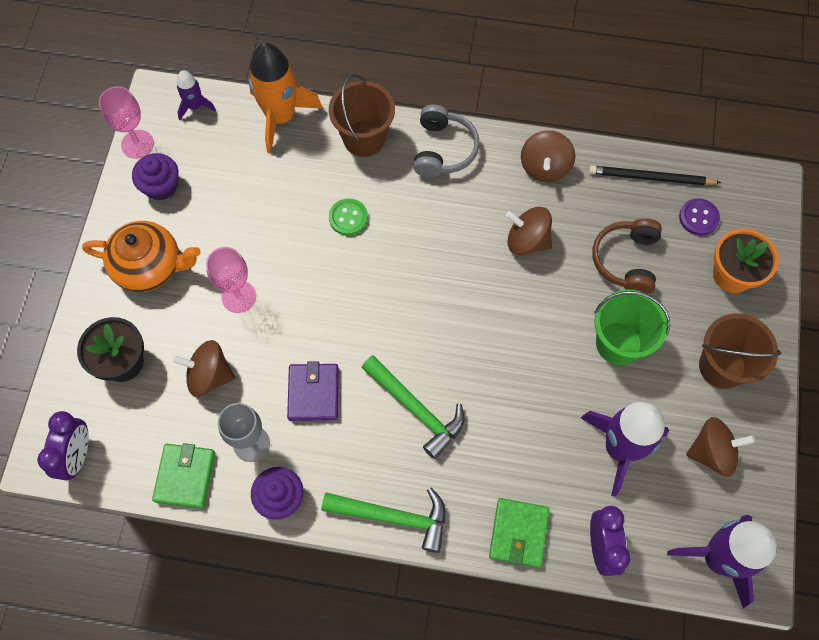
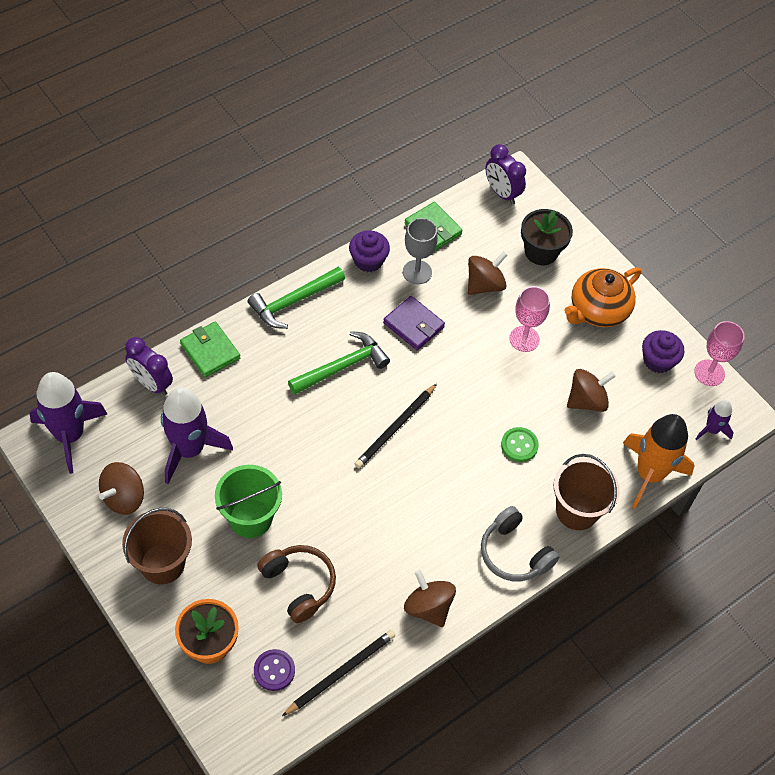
camera: 130 degrees right, 10 degrees down
green hammer [362,355,464,459] -> green hammer turned 150 degrees clockwise [288,331,390,395]
brown spinning top [506,207,552,255] -> brown spinning top moved to [567,369,616,412]
none -> black pencil [355,384,437,468]

